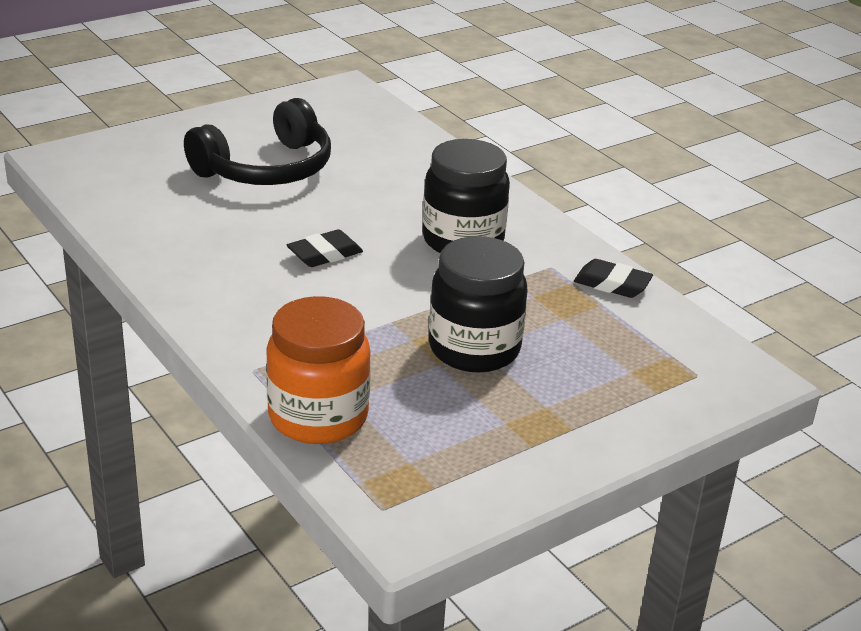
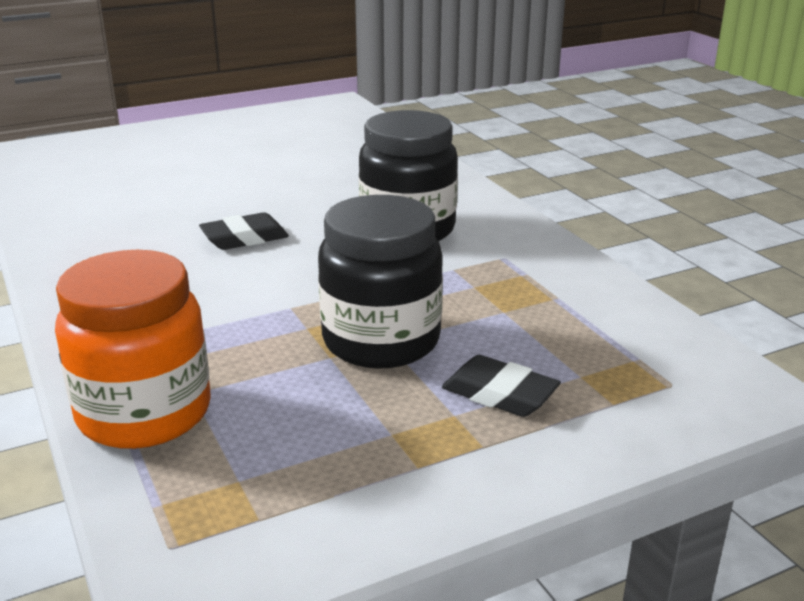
camera: 10 degrees right, 5 degrees down
black headphones [184,98,331,185] -> none
black eraser [574,259,653,298] -> black eraser moved to [442,355,561,417]

